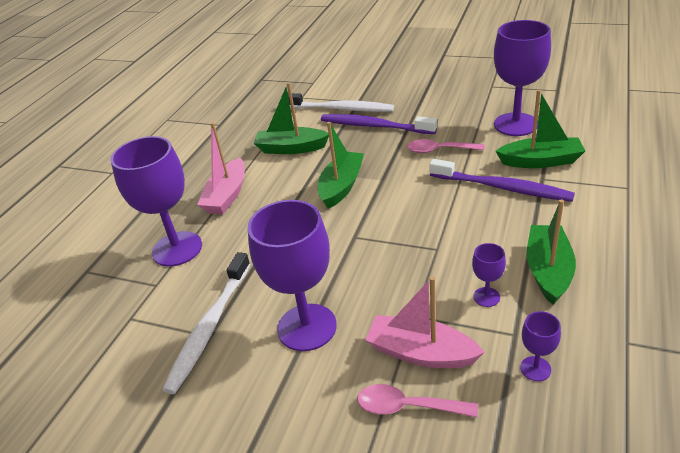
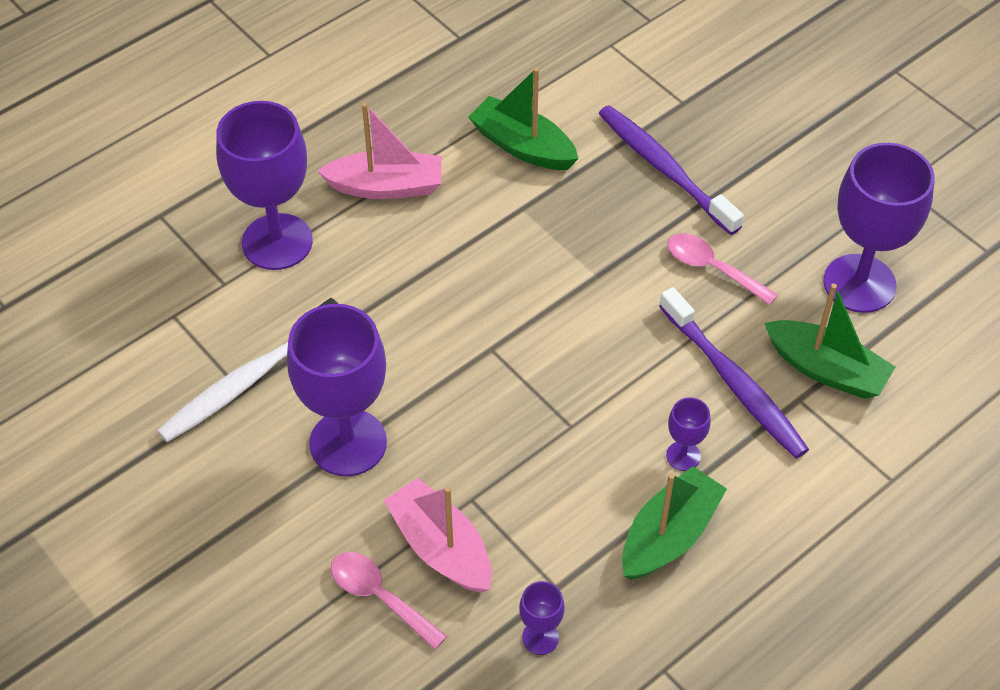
camera: 25 degrees right, 15 degrees up
pink boat [197,123,245,214] -> pink boat turned 135 degrees counterclockwise [318,103,442,199]
white toothbrush [288,93,394,112] -> none
green boat [318,122,364,209] -> none
purple goblet [472,243,506,307] -> purple goblet moved to [666,397,711,471]

